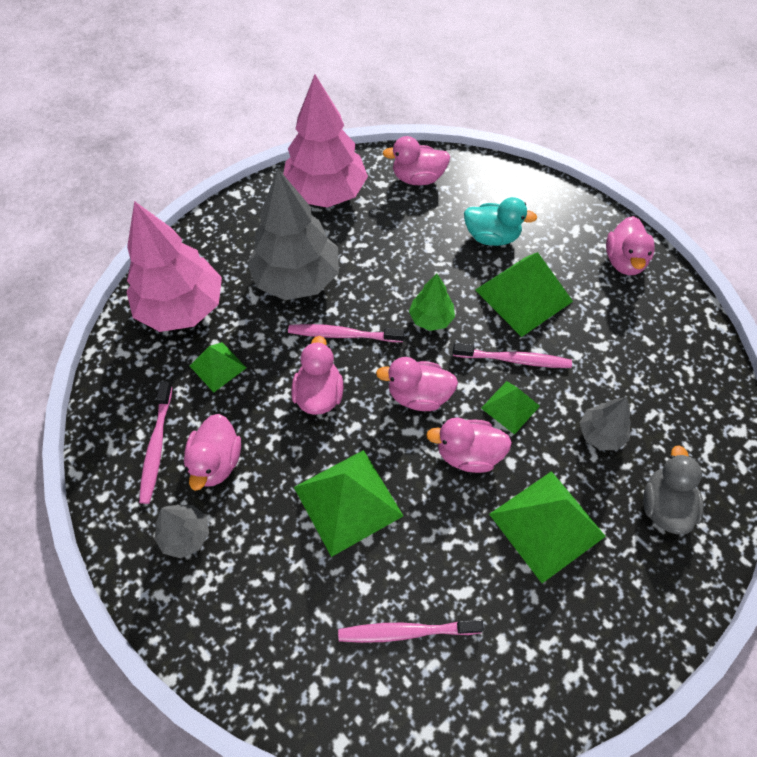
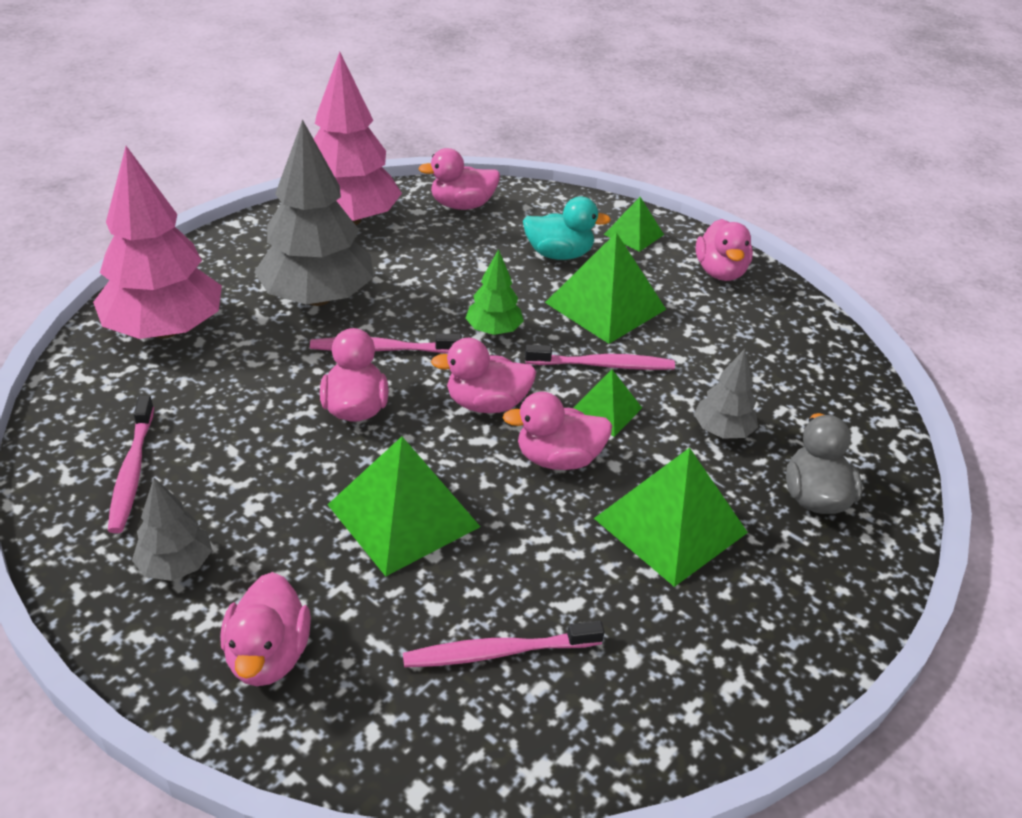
camera: 10 degrees left, 20 degrees down
pink duck [184,414,241,491] -> pink duck moved to [221,572,311,686]
green pyramid [190,342,246,393] -> green pyramid moved to [604,197,664,252]

